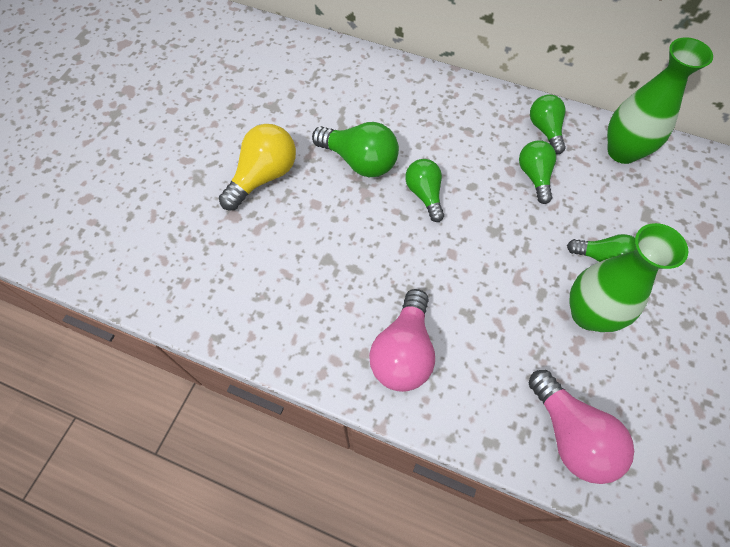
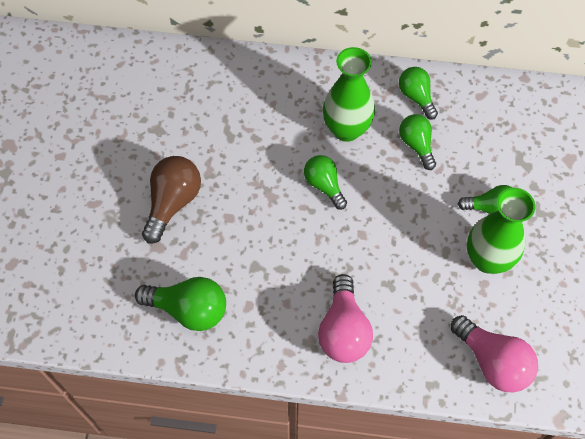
camera: 15 degrees left, 0 degrees up
yellow light bulb [219,124,296,210] -> brown light bulb [142,156,201,244]
green light bulb [312,122,399,177] -> green light bulb moved to [135,277,226,331]
green vase [607,37,713,164] -> green vase moved to [323,47,375,142]

